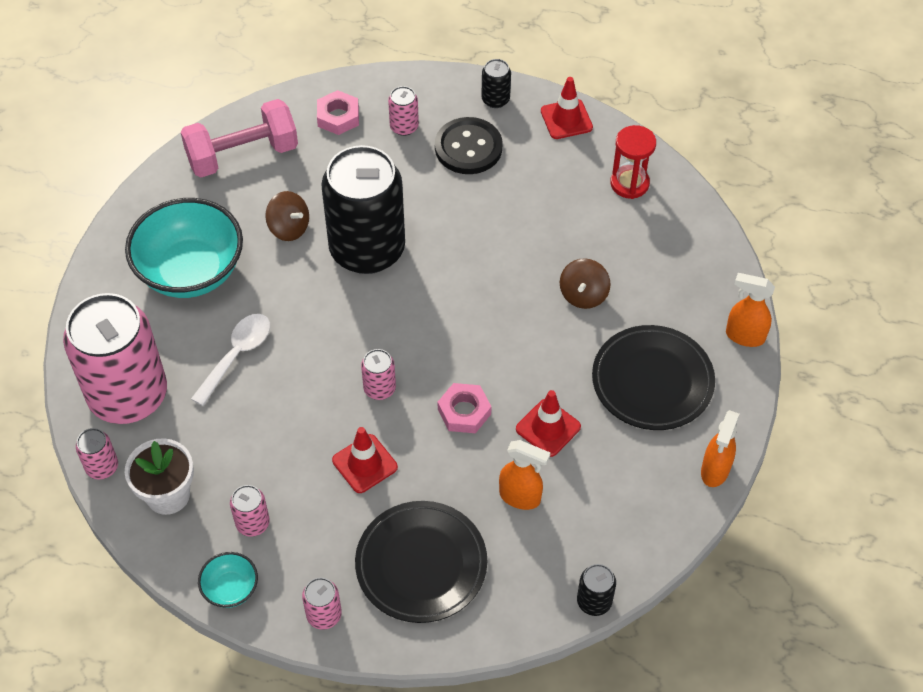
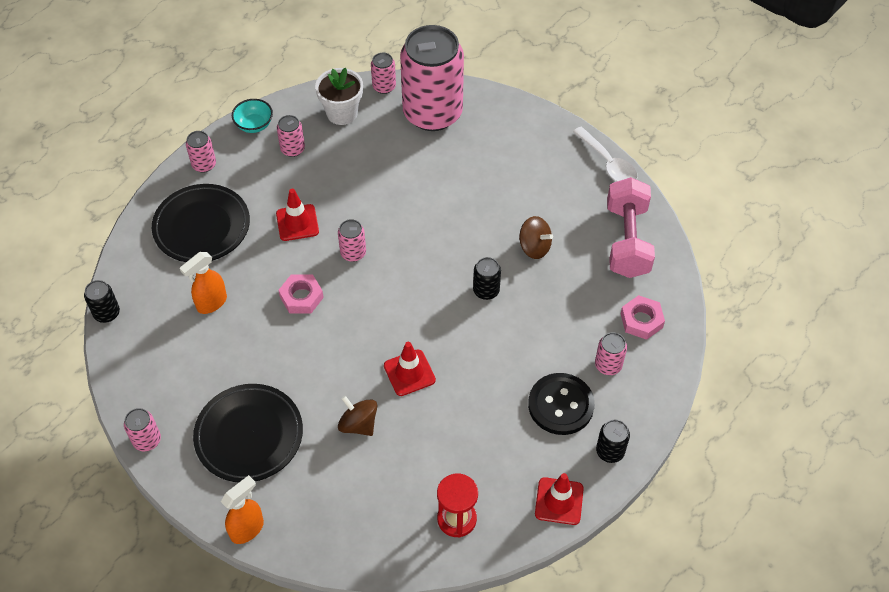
camera: 115 degrees right, 0 degrees up
turquoise bowl [125,198,243,298] -> none
white spoon [191,314,270,406] -> white spoon moved to [573,127,637,182]
brown spinning top [265,191,309,241] -> brown spinning top turned 120 degrees counterclockwise [519,216,553,259]
black can [321,145,405,274] -> black can [473,257,501,300], size x0.40
red traffic cone [516,390,581,457] -> red traffic cone moved to [384,342,436,396]
orange spray bottle [701,410,740,487] -> pink can [124,408,161,451]

